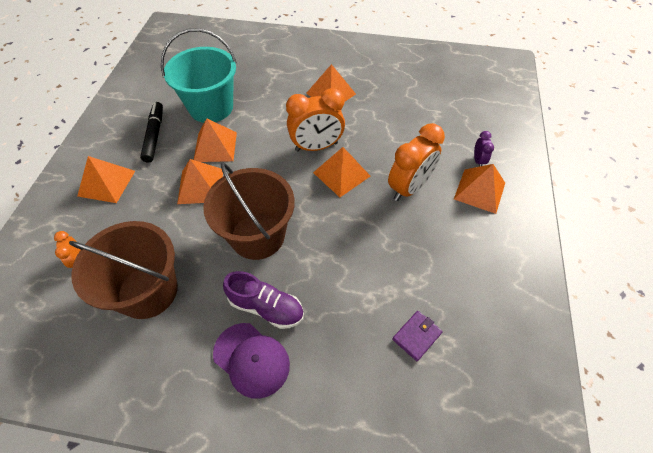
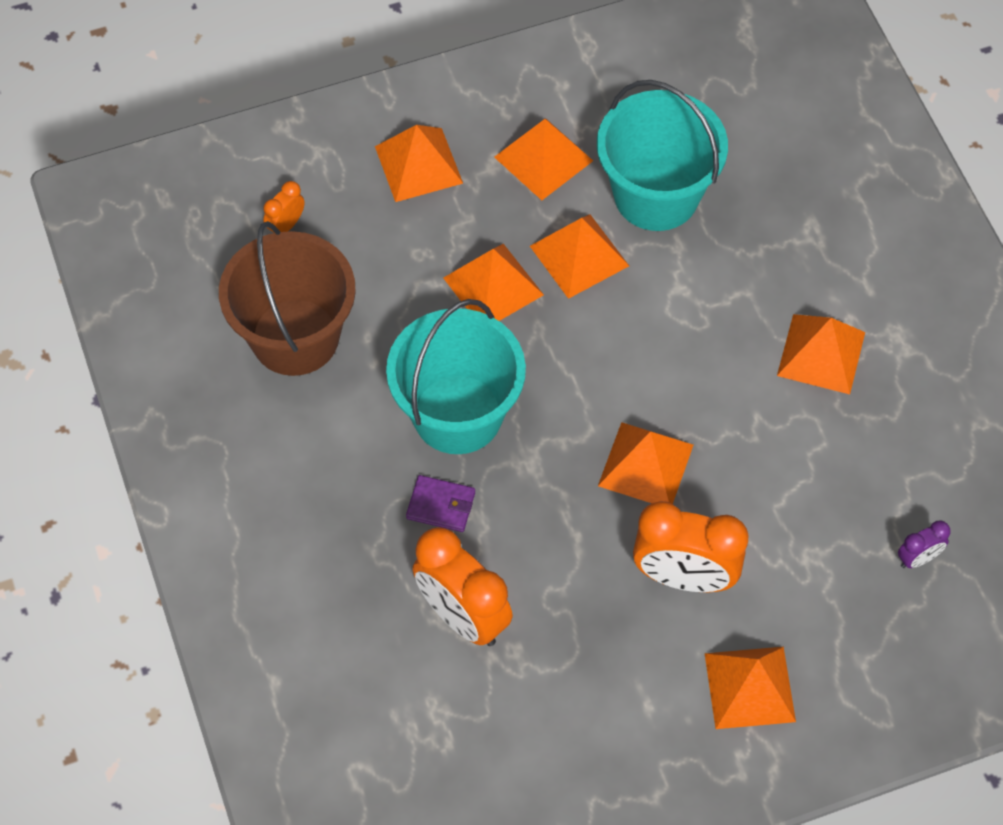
camera: 60 degrees right, 5 degrees up
black marker [140,102,163,163] -> orange pyramid [494,118,593,200]
brown bucket [203,162,295,260] -> turquoise bucket [386,299,526,454]
purple cap [213,323,290,399] -> none
purple shoe [223,271,304,329] -> none
orange clock [286,88,345,151] -> orange clock moved to [413,527,513,646]
purple wallet [392,311,442,361] -> purple wallet moved to [406,475,475,532]
purple clock [474,131,494,167] -> purple clock moved to [898,521,951,568]

